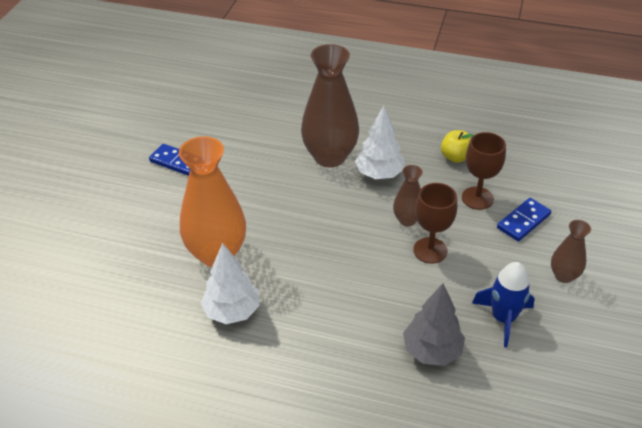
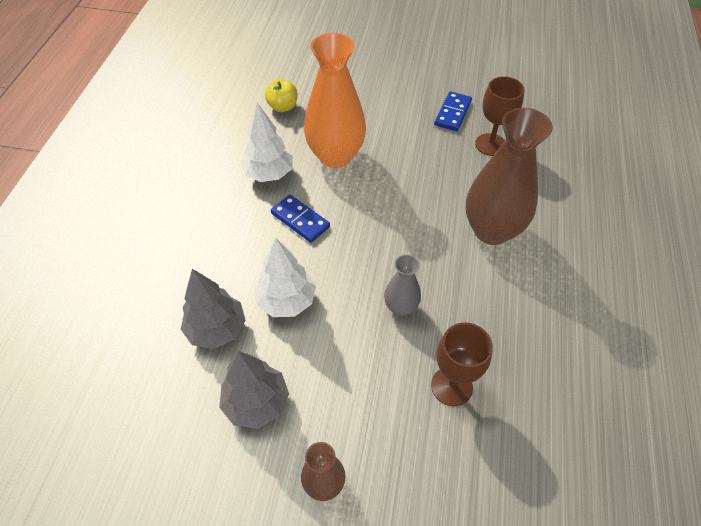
camera: 85 degrees right, 10 degrees up
white tree [355,106,404,179] -> white tree moved to [254,237,316,317]
brown vase [393,165,423,226] -> grey vase [384,254,421,316]
brown goblet [413,183,457,264] -> brown goblet moved to [475,76,524,156]
yellow apple [441,130,474,163] -> yellow apple moved to [265,79,297,112]
blue rocket [472,262,535,347] -> grey tree [219,351,289,429]
blue domino [497,198,551,241] -> blue domino moved to [271,195,330,243]

